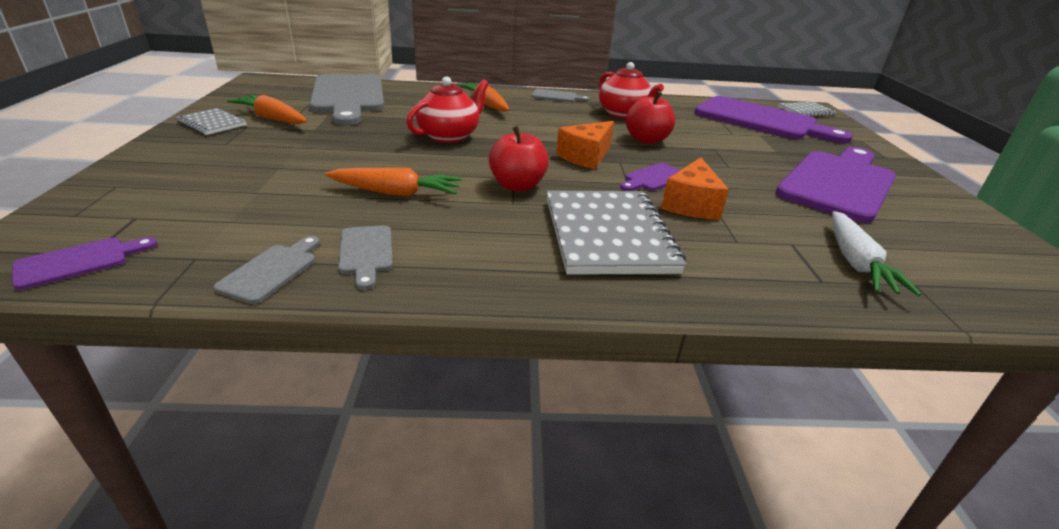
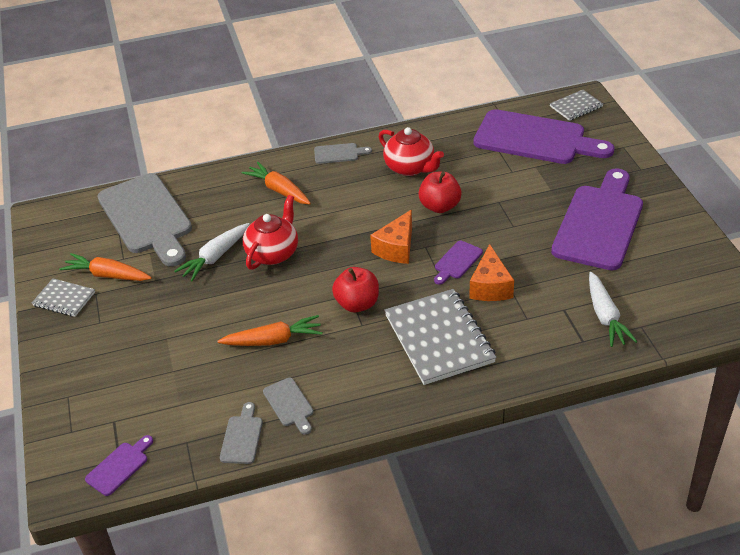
camera: 10 degrees left, 10 degrees up
none -> white carrot [174,223,250,281]

